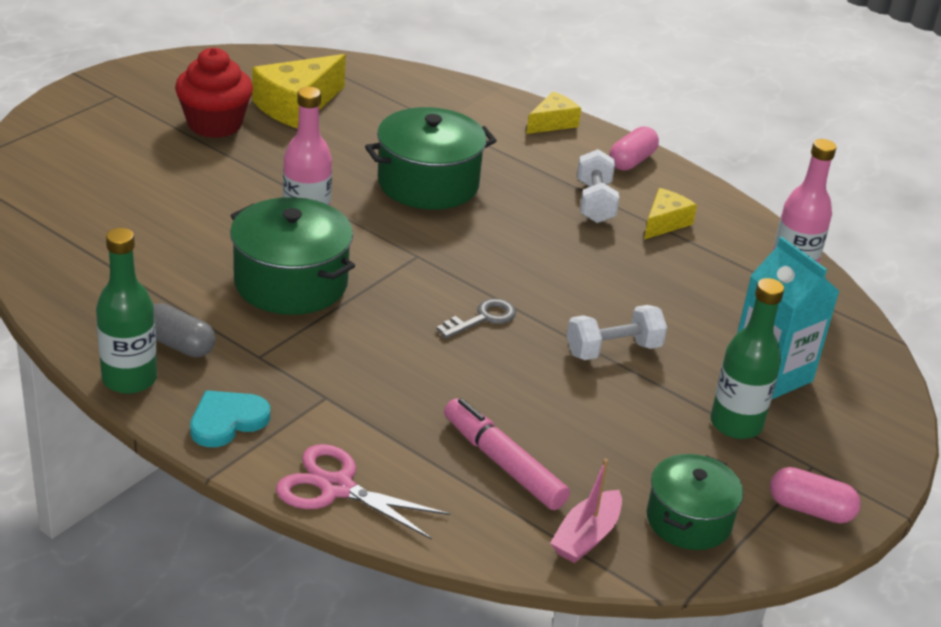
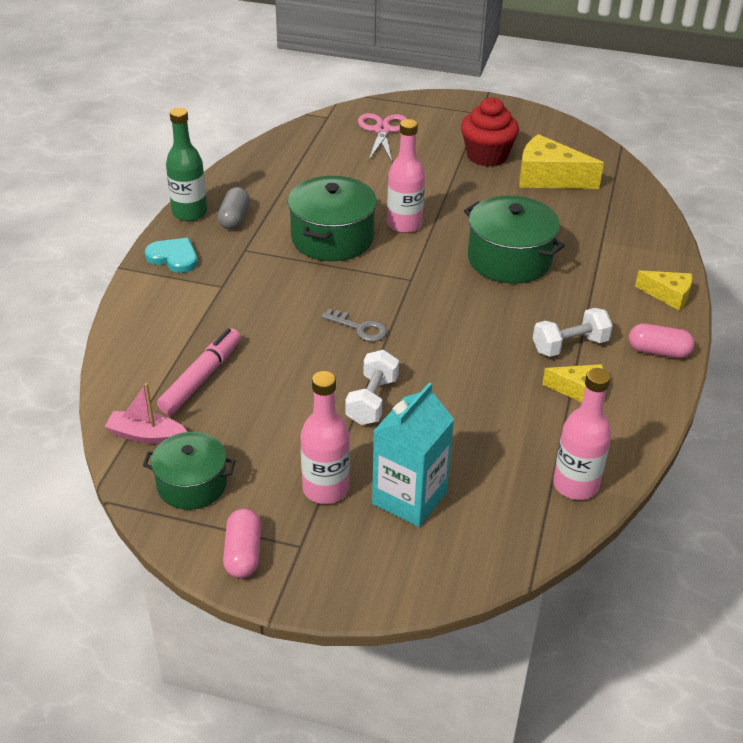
camera: 70 degrees right, 5 degrees up
pink scissors [276,444,450,540] -> pink scissors moved to [358,113,407,162]
white dumbbell [567,305,667,360] -> white dumbbell turned 60 degrees clockwise [346,350,399,425]
green bottle [710,278,784,439] -> pink bottle [300,371,350,504]

